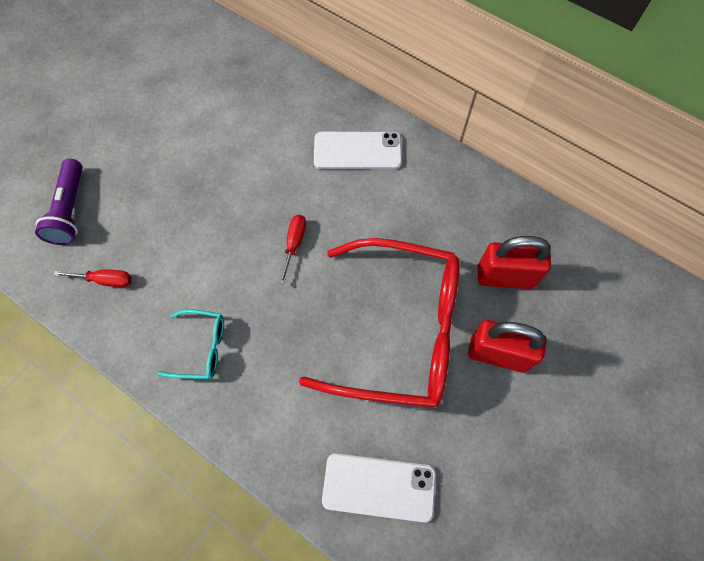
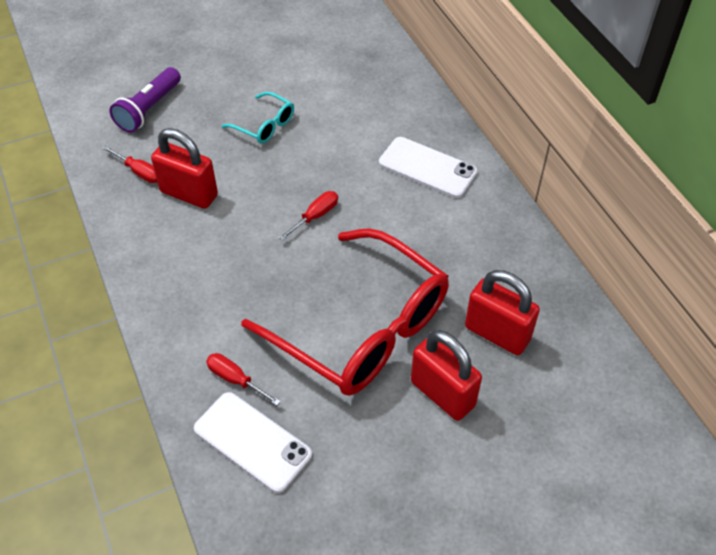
camera: 30 degrees right, 15 degrees down
turquoise glasses [157,309,224,379] -> turquoise glasses moved to [222,92,294,144]
none -> red padlock [151,128,218,209]
none -> red screwdriver [206,353,281,405]

